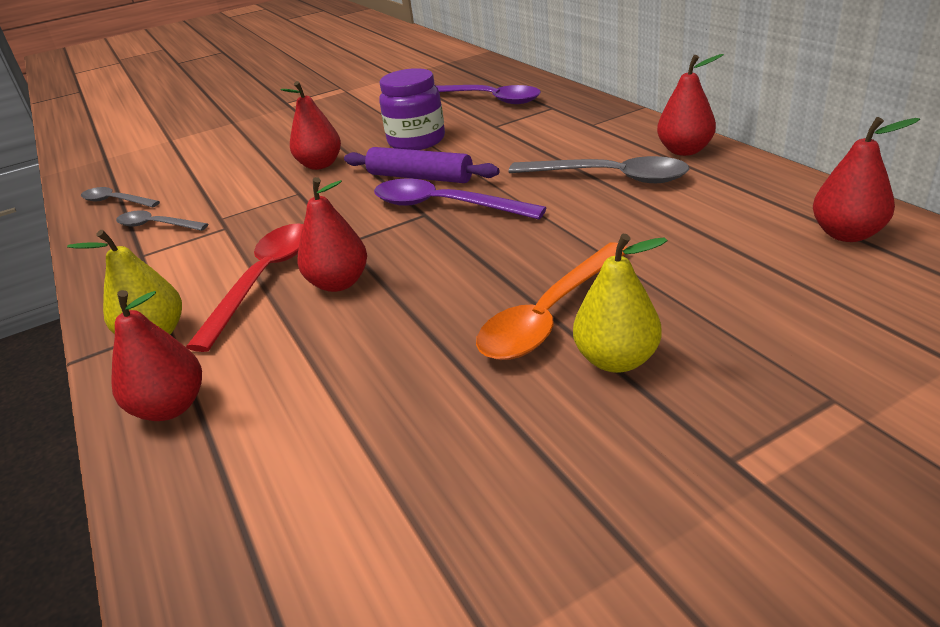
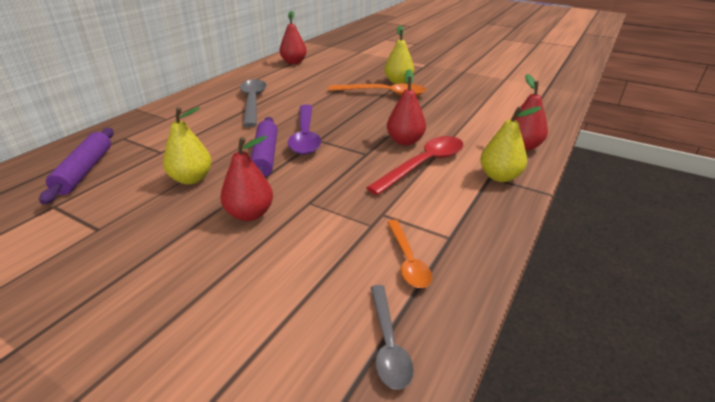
camera: 125 degrees left, 0 degrees up
grey spoon [116,211,208,231] -> orange spoon [387,220,432,288]
red spoon [186,223,303,352] -> red spoon turned 150 degrees clockwise [366,136,463,195]
purple jar [379,68,445,150] -> yellow pear [163,107,212,184]
purple spoon [437,85,541,104] -> purple rolling pin [39,128,114,204]
red pear [657,54,724,156] -> none

